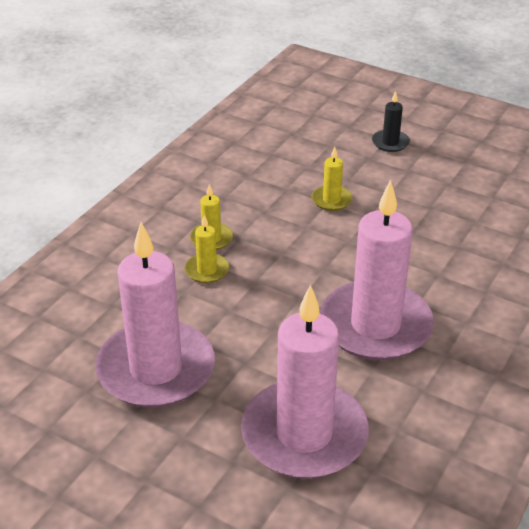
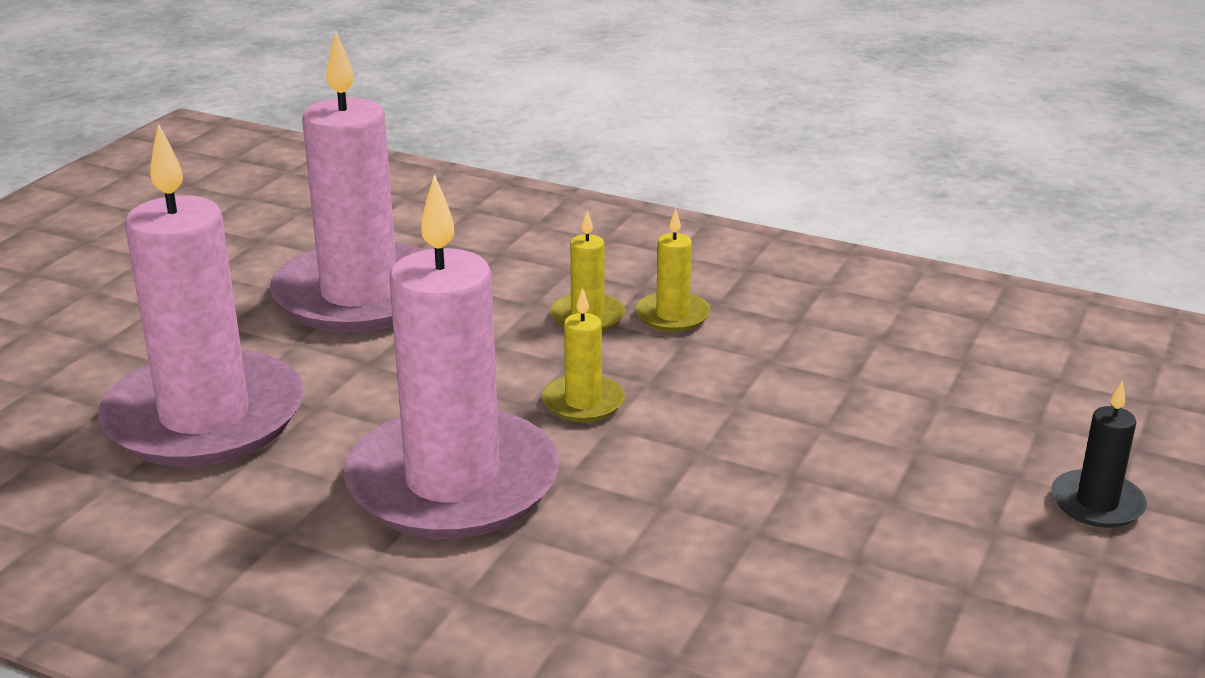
camera: 85 degrees right, 10 degrees down
yellow candle [311,147,353,211] -> yellow candle moved to [542,288,625,422]

